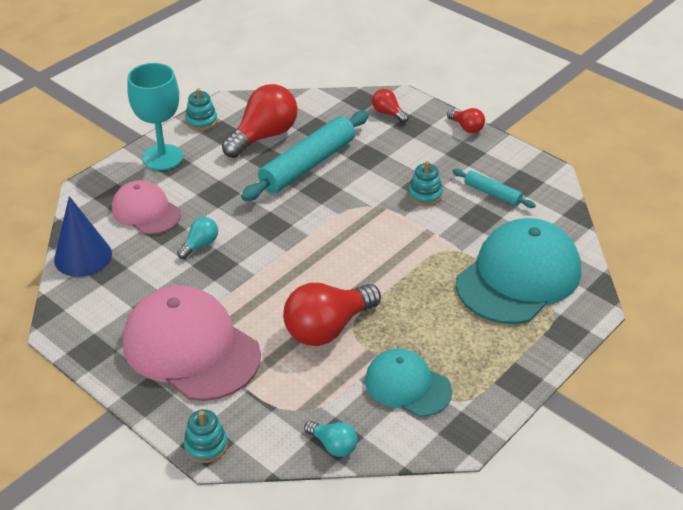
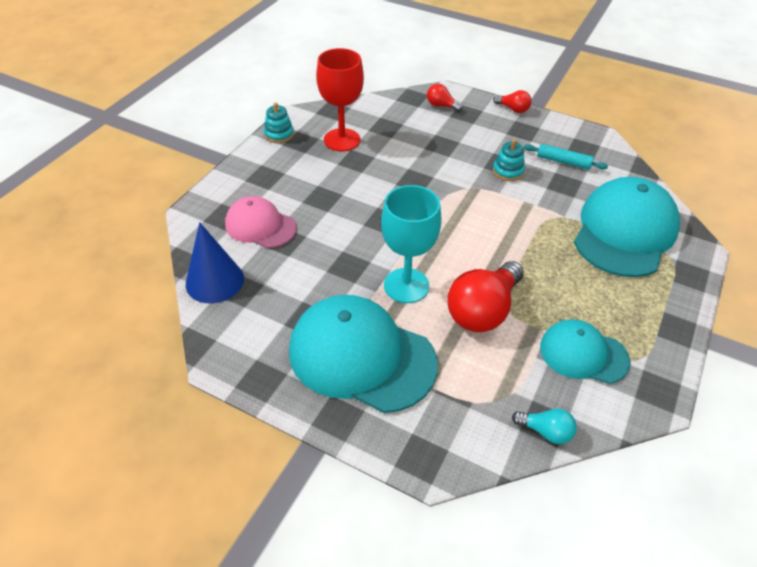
camera: 15 degrees left, 5 degrees up
pink cap [123,285,261,401] -> turquoise cap [289,295,438,413]
turquoise goblet [127,63,183,170] -> turquoise goblet moved to [381,185,442,303]
turquoise light bulb [177,217,218,259] -> none
turquoise stacking toy [184,409,228,463] -> none
red light bulb [222,84,298,158] -> red goblet [316,48,364,151]
turquoise rolling pin [241,111,369,201] -> none

